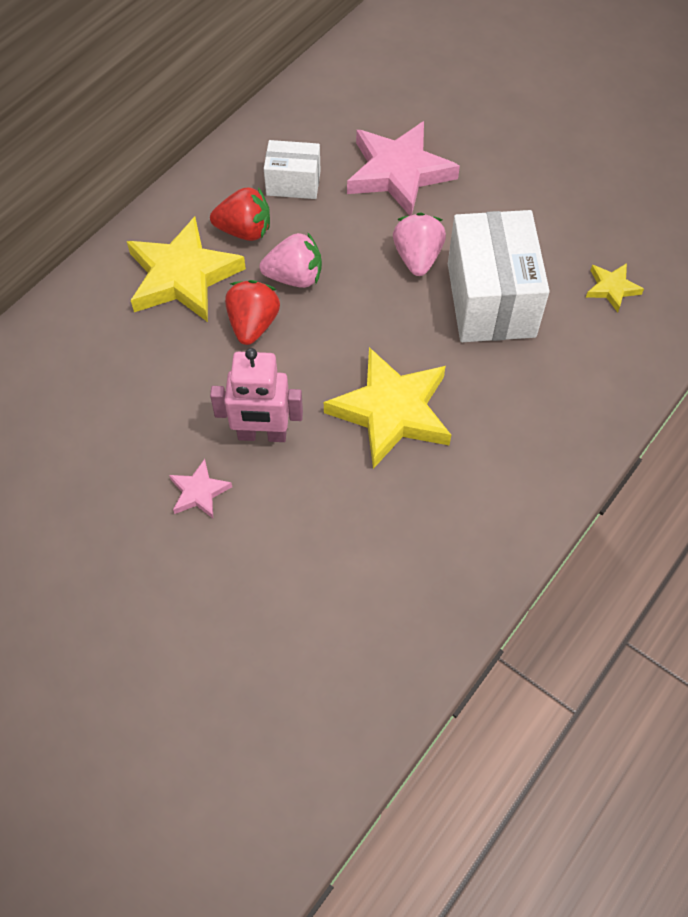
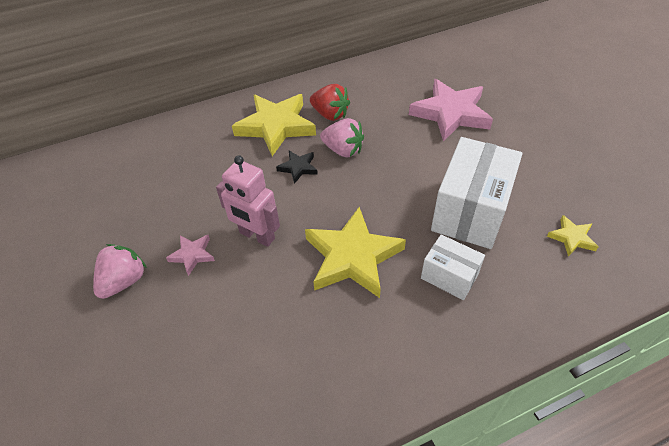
camera: 30 degrees right, 10 degrees down
red strawberry [225,280,280,345] -> black star [276,150,318,184]
white box [264,140,321,199] -> white box moved to [421,235,485,300]
pink strawberry [393,213,446,276] -> pink strawberry moved to [93,244,147,299]

